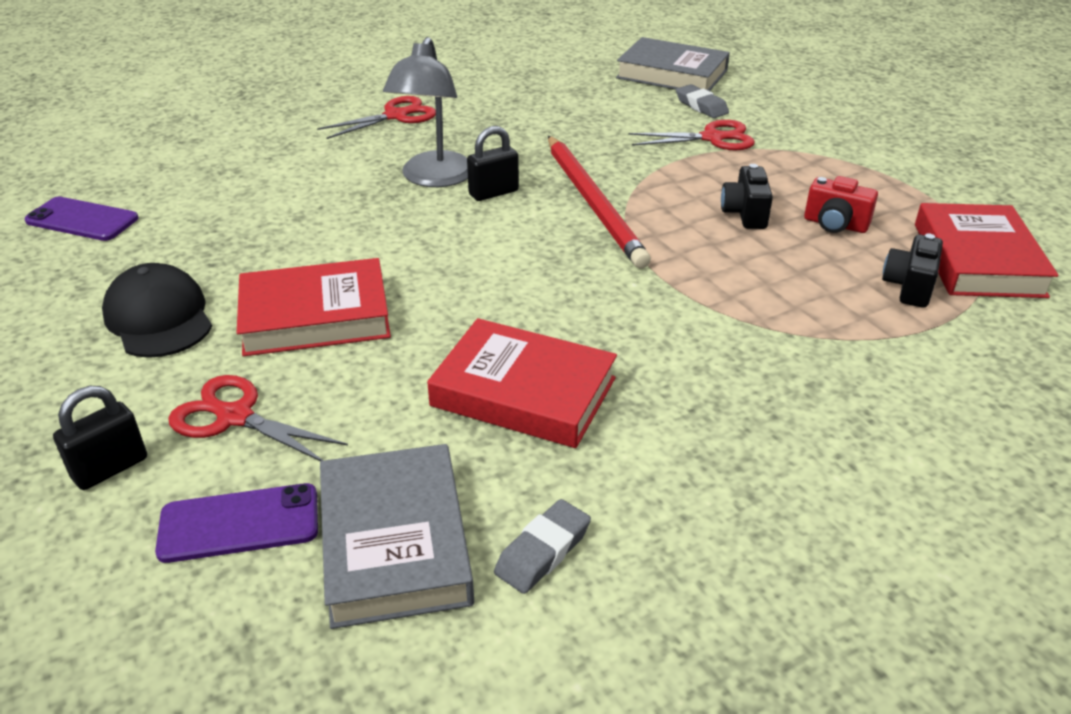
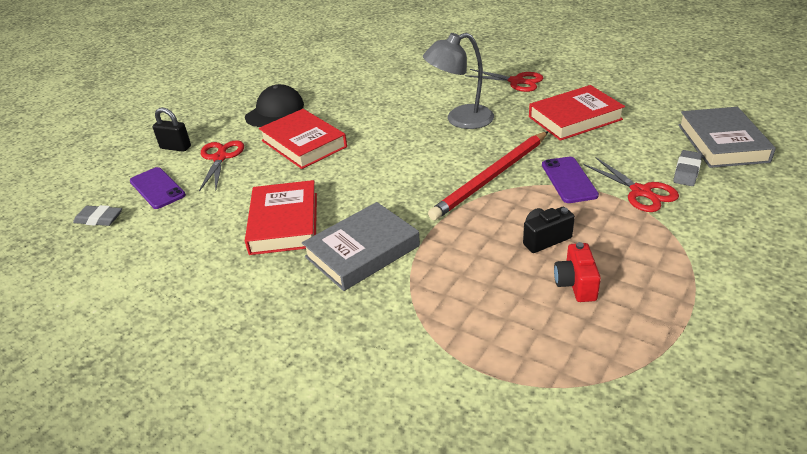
camera: 65 degrees right, 0 degrees up
purple phone [24,197,139,241] -> purple phone moved to [542,157,599,203]
grey book [320,444,474,629] -> grey book moved to [302,202,420,291]
black padlock [467,126,519,201] -> none
grey eraser [494,499,591,594] -> grey eraser moved to [73,205,122,226]
black camera [882,233,943,308] -> none
red book [915,203,1059,298] -> red book moved to [529,85,625,141]

